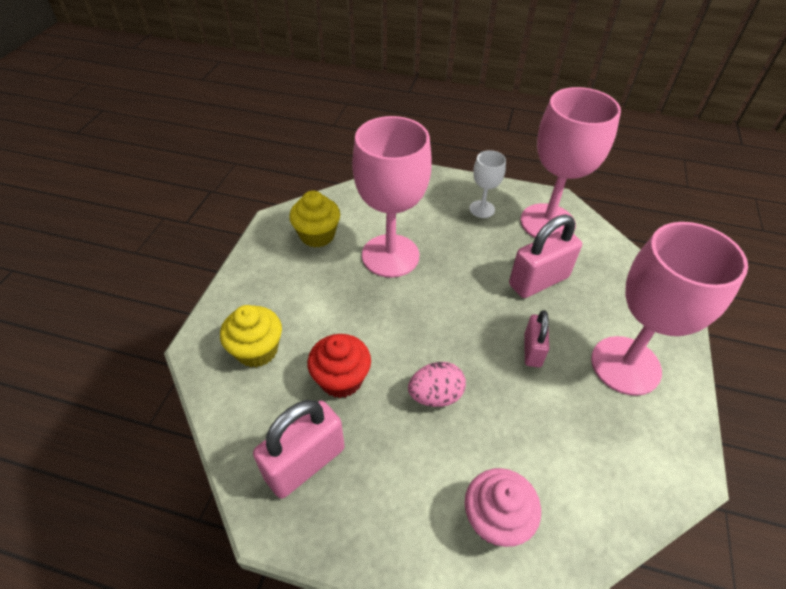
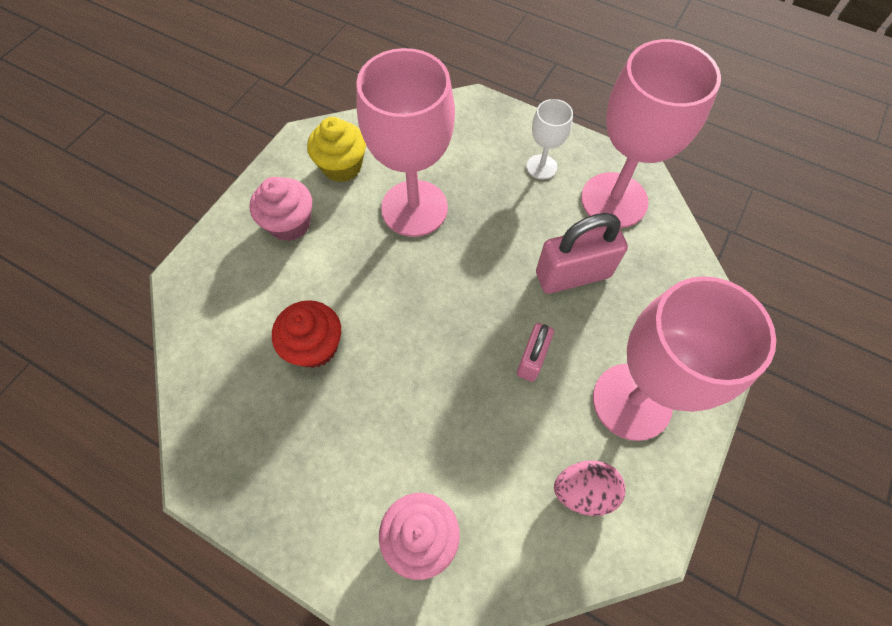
camera: 15 degrees right, 15 degrees up
yellow cupcake [220,305,282,367] -> none
pink padlock [253,400,345,499] -> none
pink egg [408,362,466,407] -> pink egg moved to [554,460,626,516]
none -> pink cupcake [250,177,312,241]

